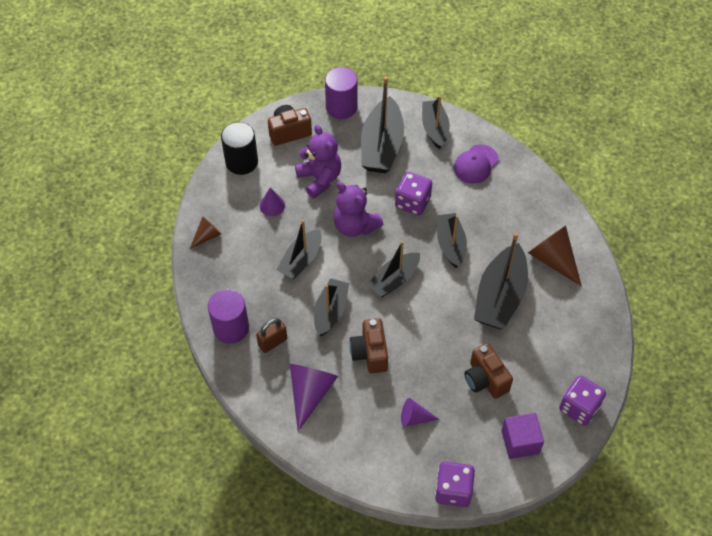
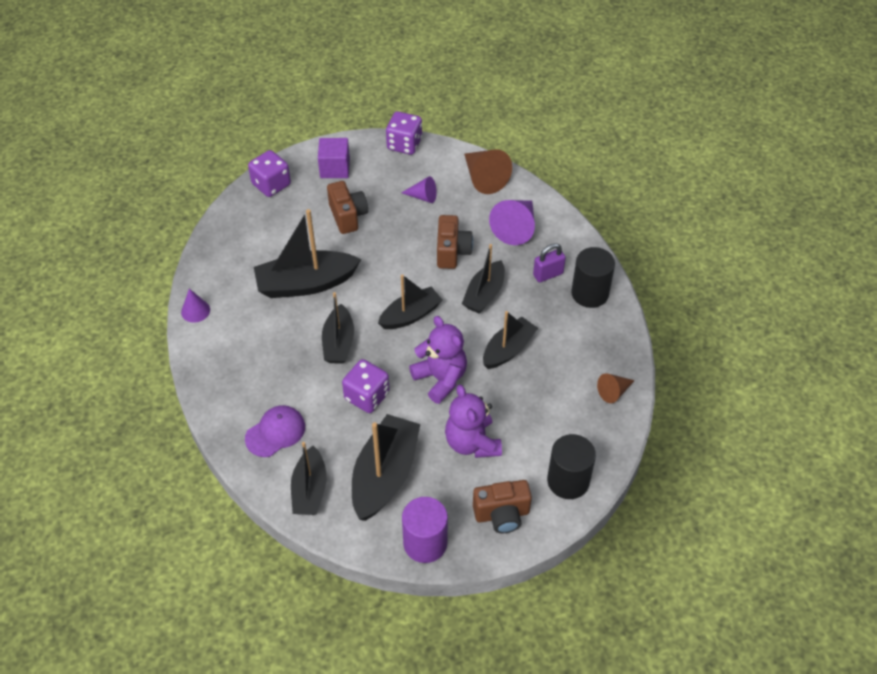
camera: 170 degrees left, 5 degrees down
purple cylinder [208,289,249,343] -> black cylinder [571,247,615,308]
brown padlock [256,318,287,353] -> purple padlock [533,243,566,283]
purple cone [260,187,285,216] -> purple cone moved to [181,289,210,323]
black boat [474,232,528,329] -> black boat turned 135 degrees counterclockwise [254,209,361,298]
brown cone [528,225,582,286] -> brown cone moved to [464,149,512,194]

